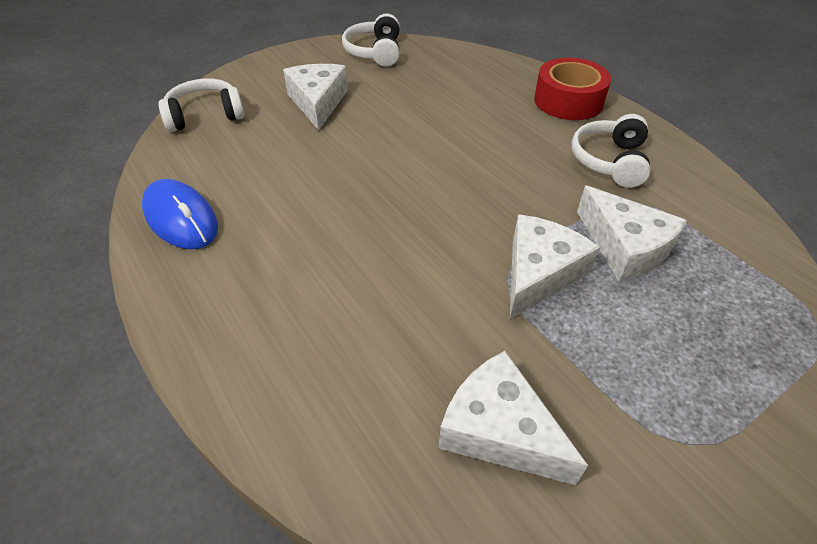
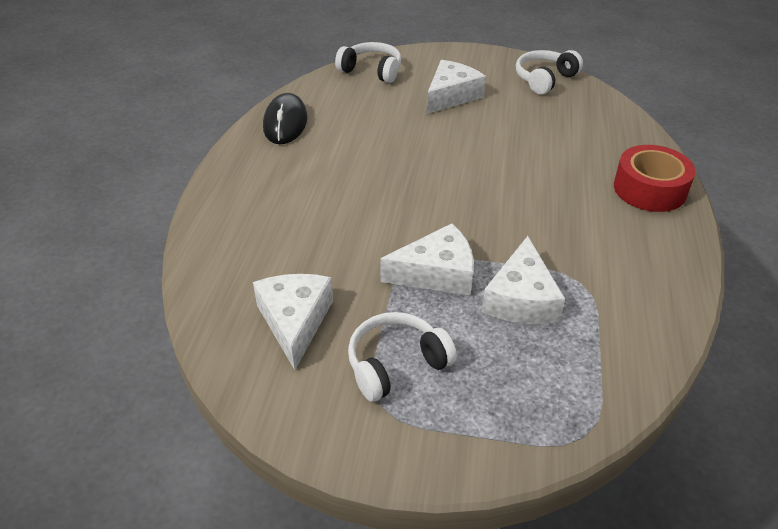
camera: 45 degrees right, 5 degrees down
blue mouse [142,179,218,249] -> black mouse [263,93,308,144]
white headphones [571,114,651,188] -> white headphones moved to [348,312,457,402]

